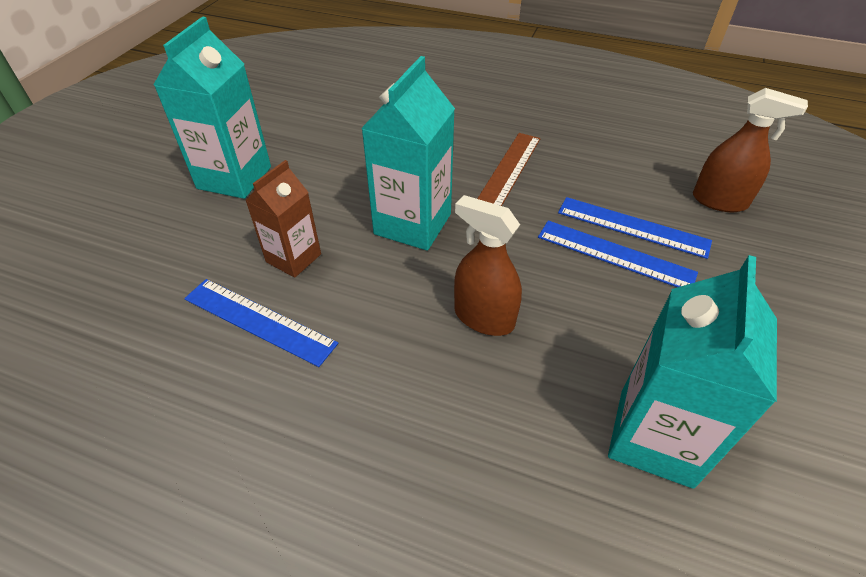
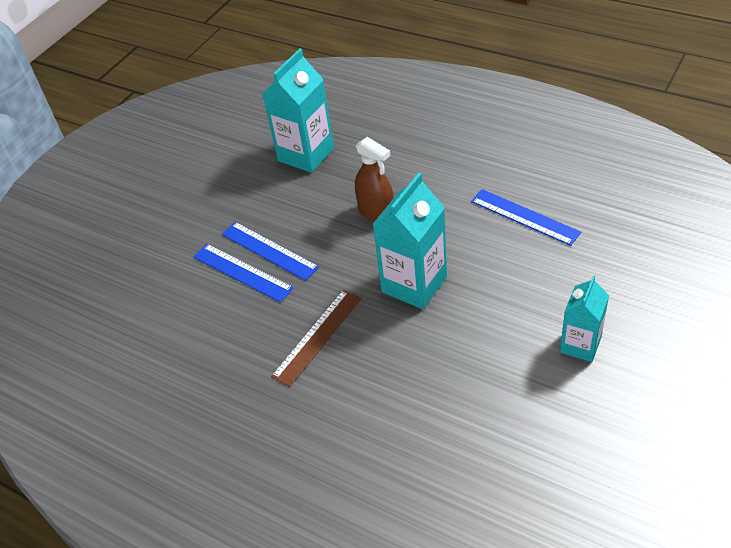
camera: 165 degrees left, 0 degrees up
turquoise carton [153,17,271,199] -> turquoise carton [560,275,609,362], size x0.63
brown carton [245,160,321,278] -> none
brown spray bottle [693,88,808,212] -> none

